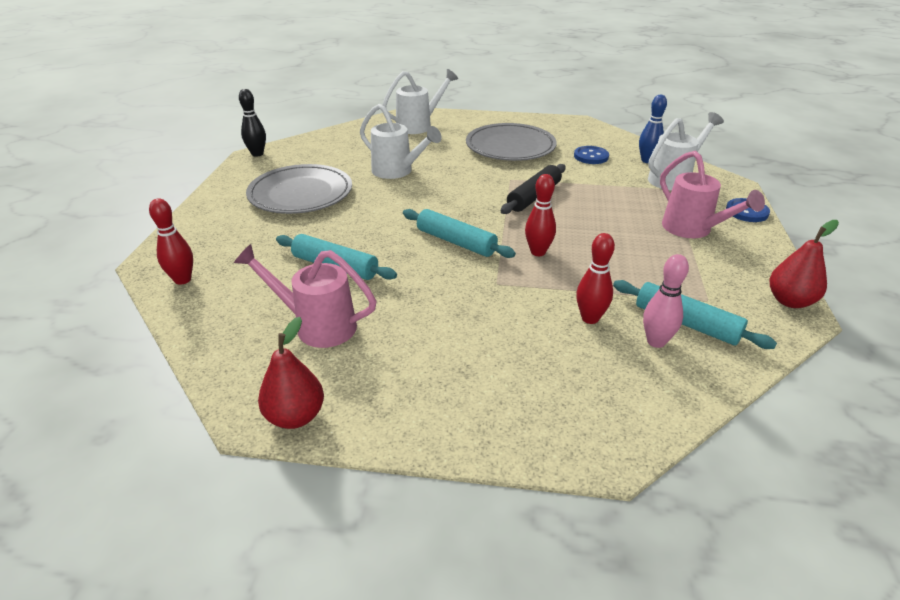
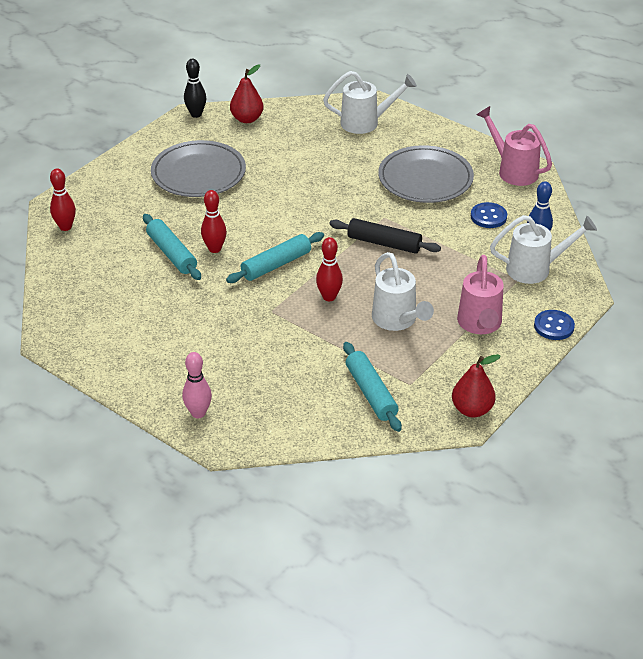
camera: 30 degrees right, 5 degrees up
pink watering can [234,244,377,348] -> pink watering can moved to [476,106,552,186]
red pear [258,317,324,429] -> red pear moved to [230,64,264,123]
white watering can [360,104,442,179] -> white watering can moved to [372,252,434,331]
turquoise rolling pin [403,209,516,258] -> turquoise rolling pin turned 75 degrees clockwise [226,232,324,283]
black rolling pin [501,164,566,214] -> black rolling pin turned 45 degrees clockwise [329,218,441,254]
red bowling pin [576,233,615,324] -> red bowling pin moved to [201,190,227,253]
pink bowling pin [643,254,689,348] -> pink bowling pin moved to [182,352,212,418]

